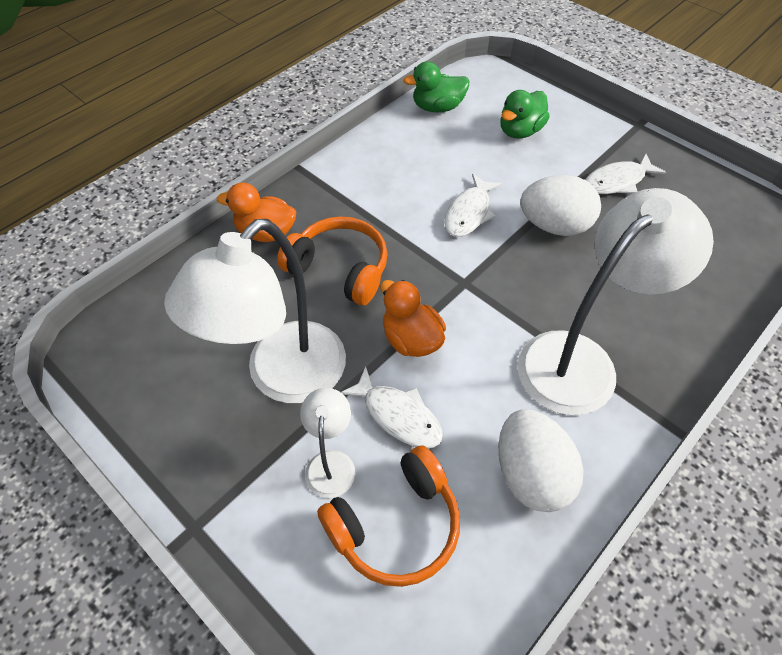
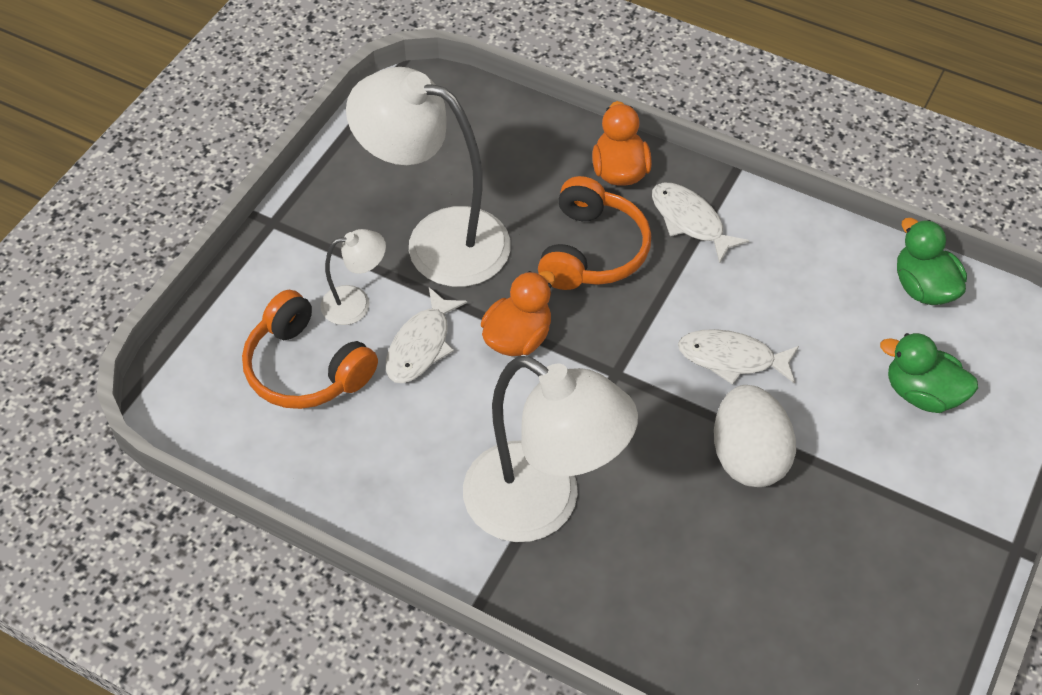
camera: 75 degrees right, 0 degrees up
white egg [498,409,583,512] -> none
white fish [585,154,666,194] -> white fish moved to [652,182,749,263]

